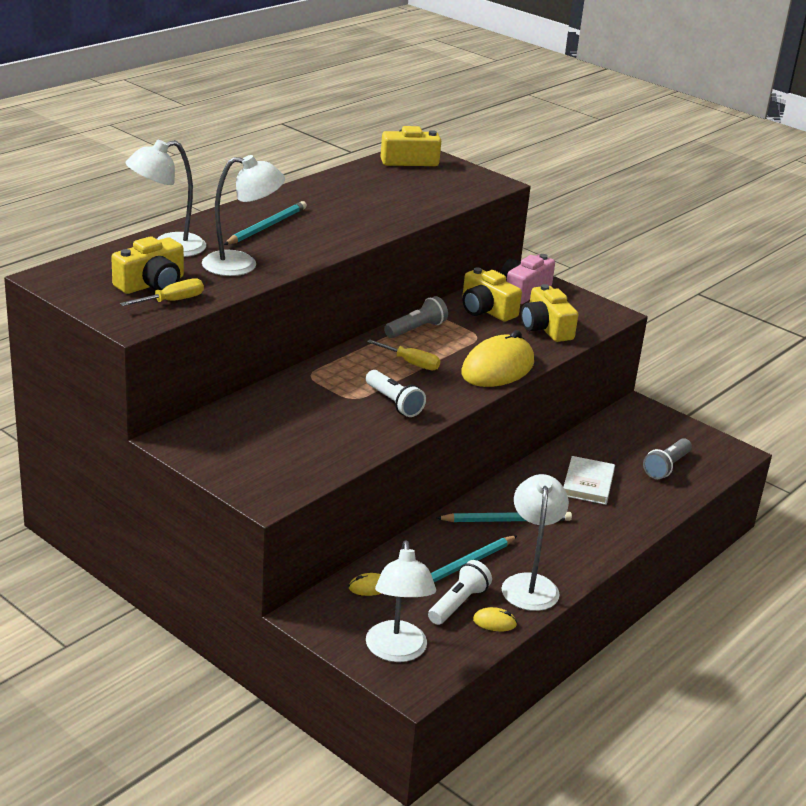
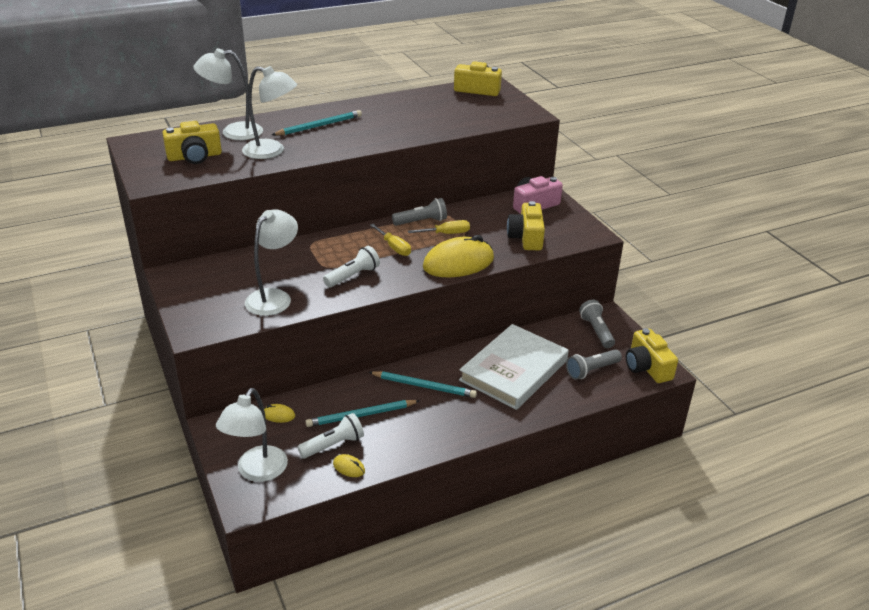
camera: 25 degrees right, 5 degrees up
yellow screwdriver [120,278,204,306] -> yellow screwdriver moved to [408,220,470,234]
white flashlight [366,370,426,417] -> white flashlight turned 120 degrees counterclockwise [323,246,380,287]
yellow camera [462,267,522,321] -> yellow camera moved to [626,328,678,383]
white lamp [502,474,569,611] -> white lamp moved to [245,209,298,316]
white book [563,456,615,505] -> white book [459,324,569,410], size x1.85
none -> grey flashlight [579,300,615,348]

